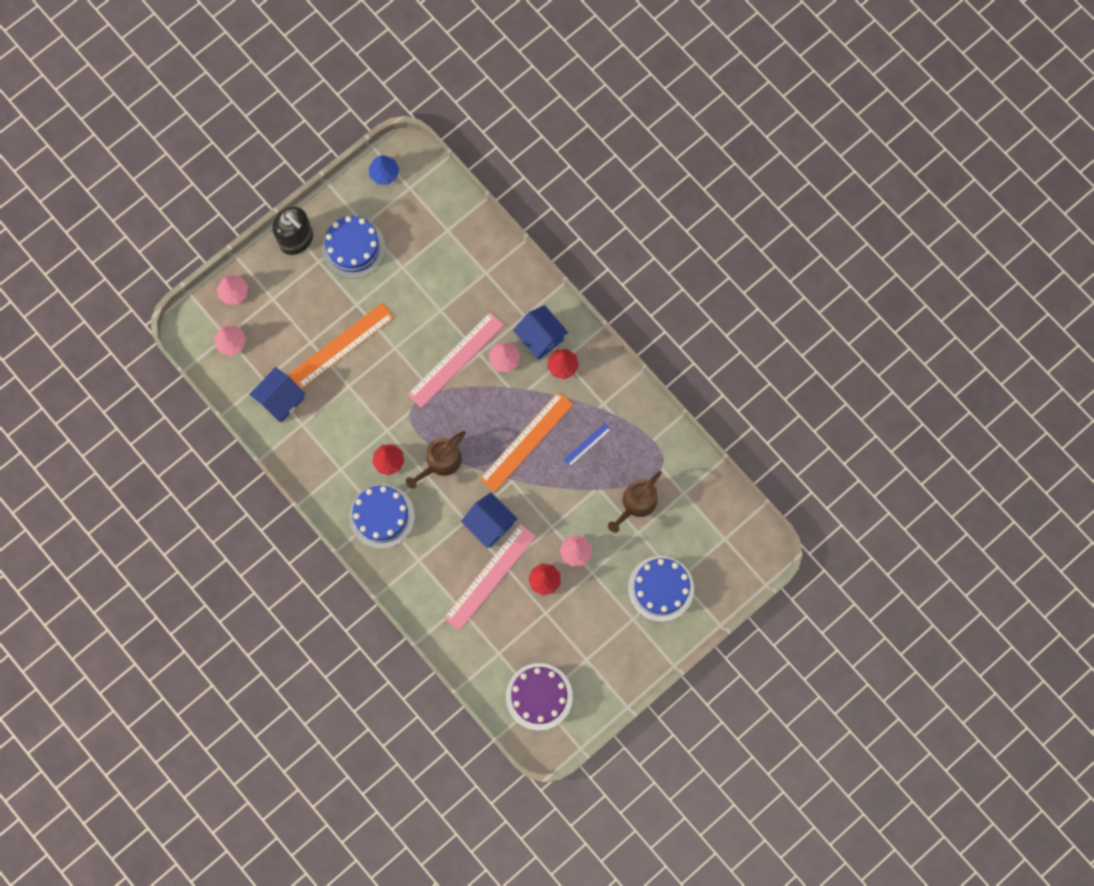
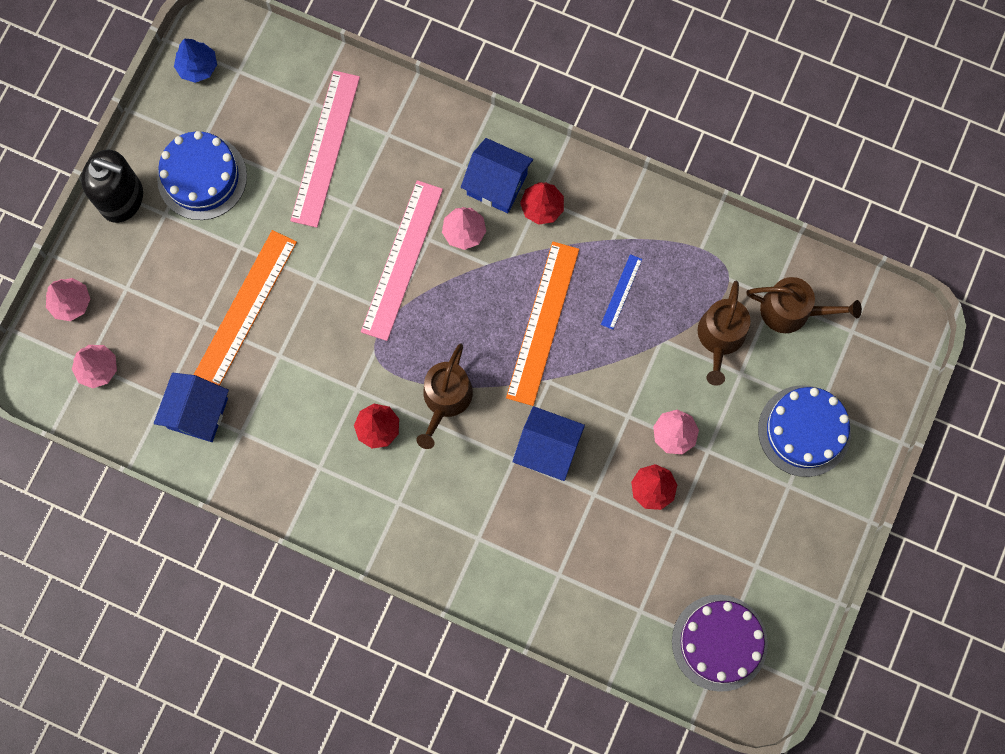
camera: 25 degrees left, 0 degrees up
blue cake [349,484,415,549] -> none
pink ruler [444,524,536,631] -> pink ruler moved to [290,70,360,228]
none -> brown watering can [746,277,862,333]

